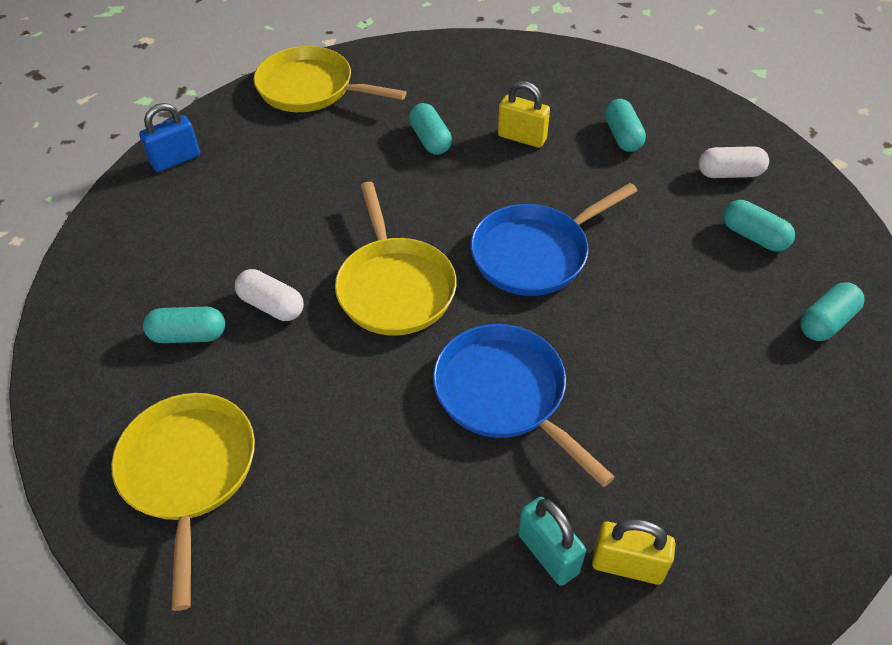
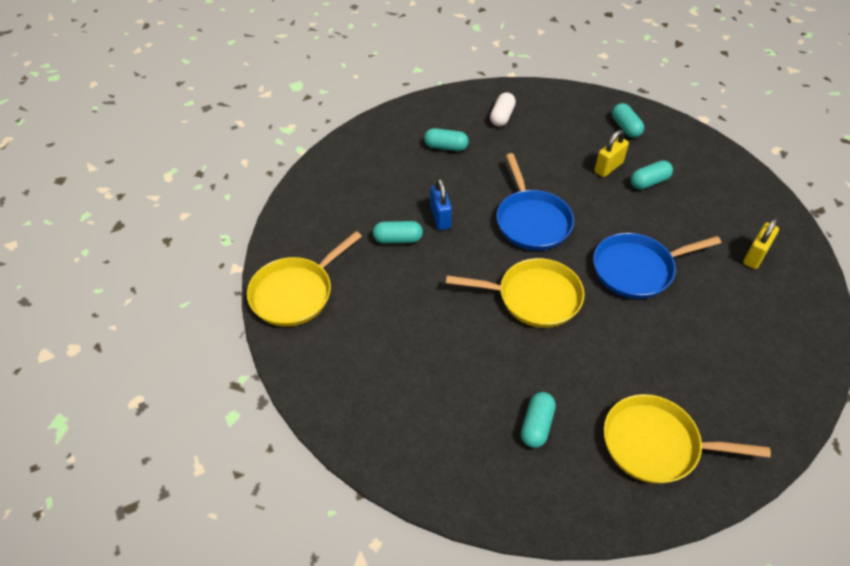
camera: 70 degrees left, 0 degrees up
blue padlock [139,103,200,172] -> blue padlock moved to [430,179,452,230]
white capsule [235,269,304,321] -> none
yellow padlock [498,81,550,148] -> yellow padlock moved to [595,130,629,177]
turquoise padlock [518,497,586,586] -> none
turquoise capsule [723,200,795,252] -> turquoise capsule moved to [631,160,673,190]

